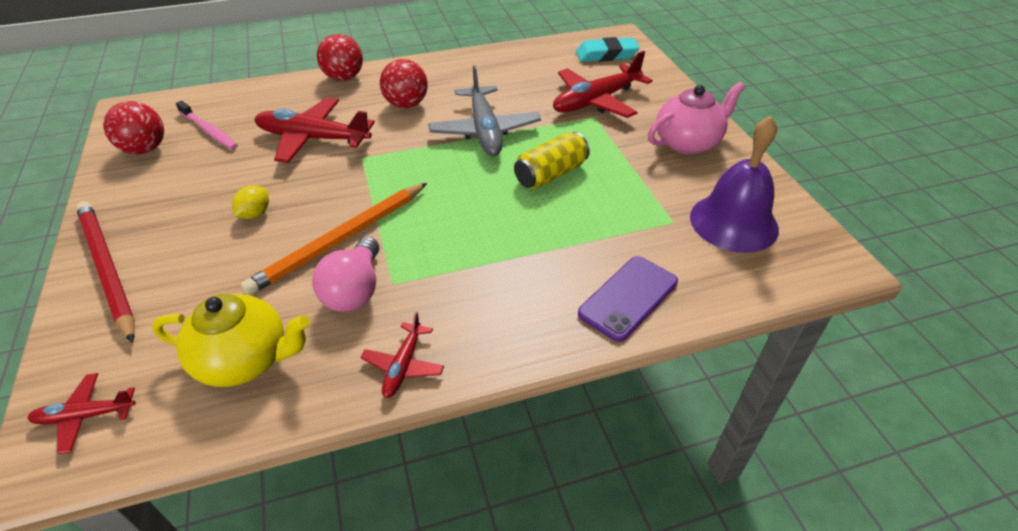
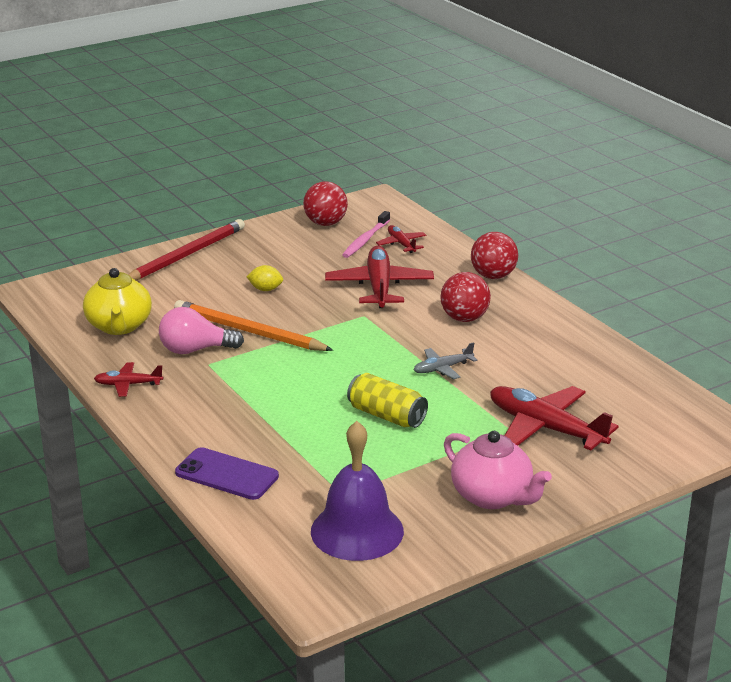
camera: 75 degrees right, 15 degrees down
red plane [27,373,136,454] -> red plane moved to [376,225,426,253]
grey plane [428,65,541,156] -> grey plane [414,342,477,379], size x0.52
turquoise eraser [576,37,640,62] -> none

